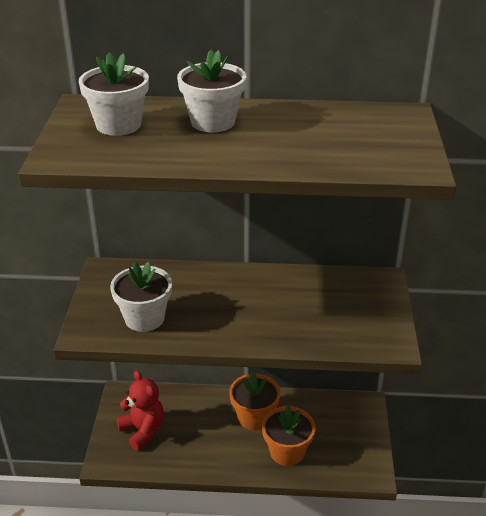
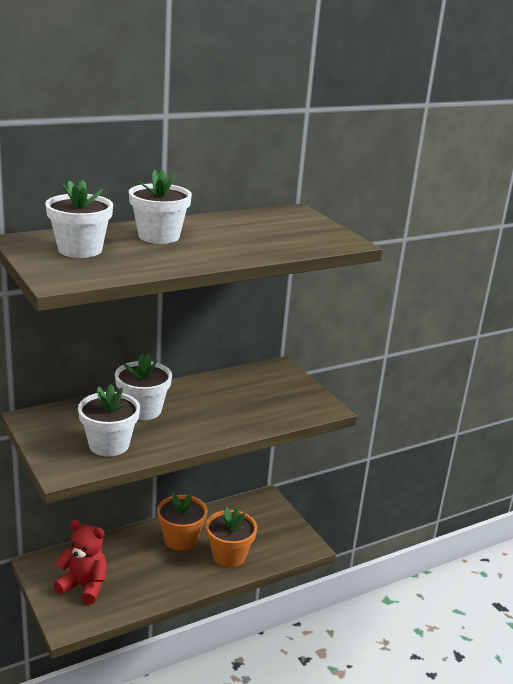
camera: 35 degrees left, 10 degrees down
none -> white flower pot [115,353,172,420]

